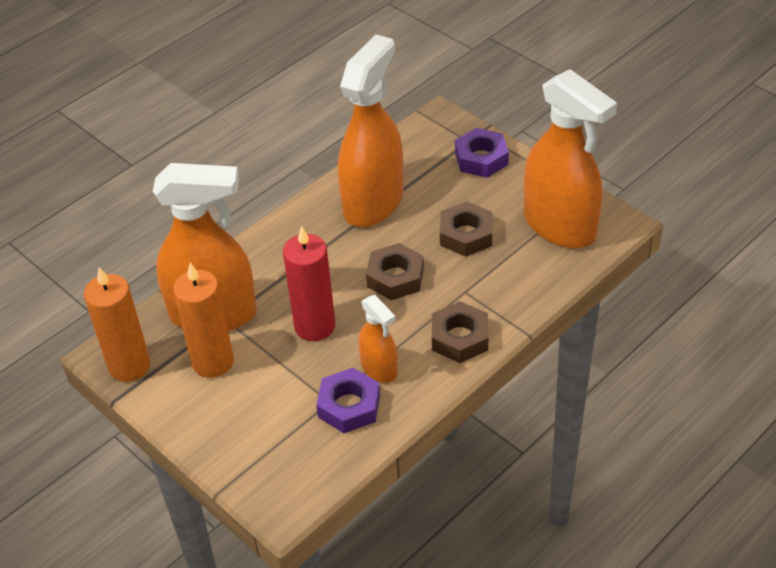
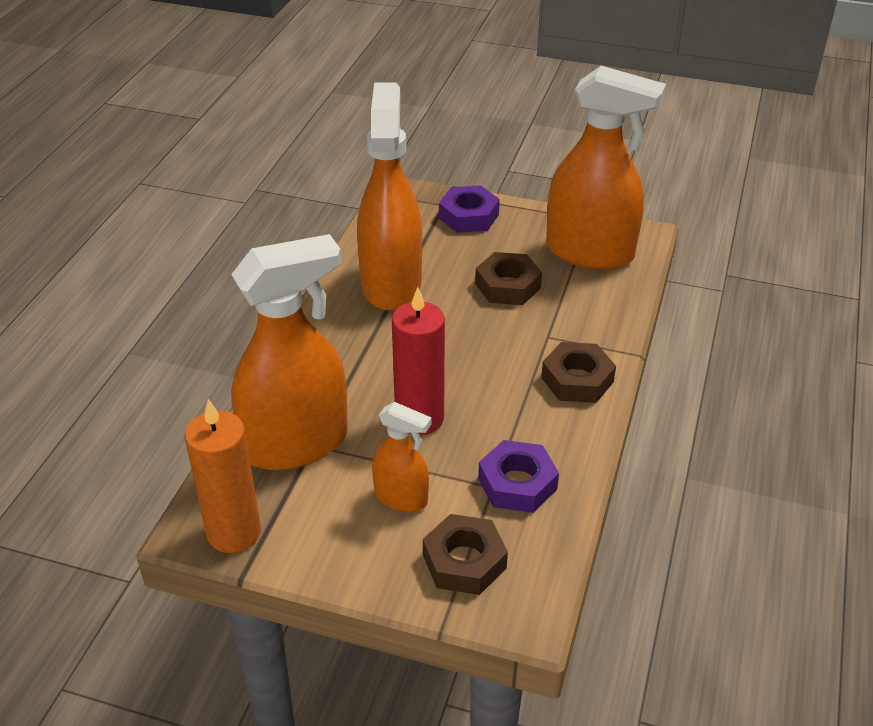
camera: 30 degrees left, 5 degrees down
orange candle [173,263,234,378] -> none
orange spray bottle [358,295,398,383] -> orange spray bottle moved to [372,402,432,512]
brown nut [366,243,424,300] -> brown nut moved to [423,514,508,595]

